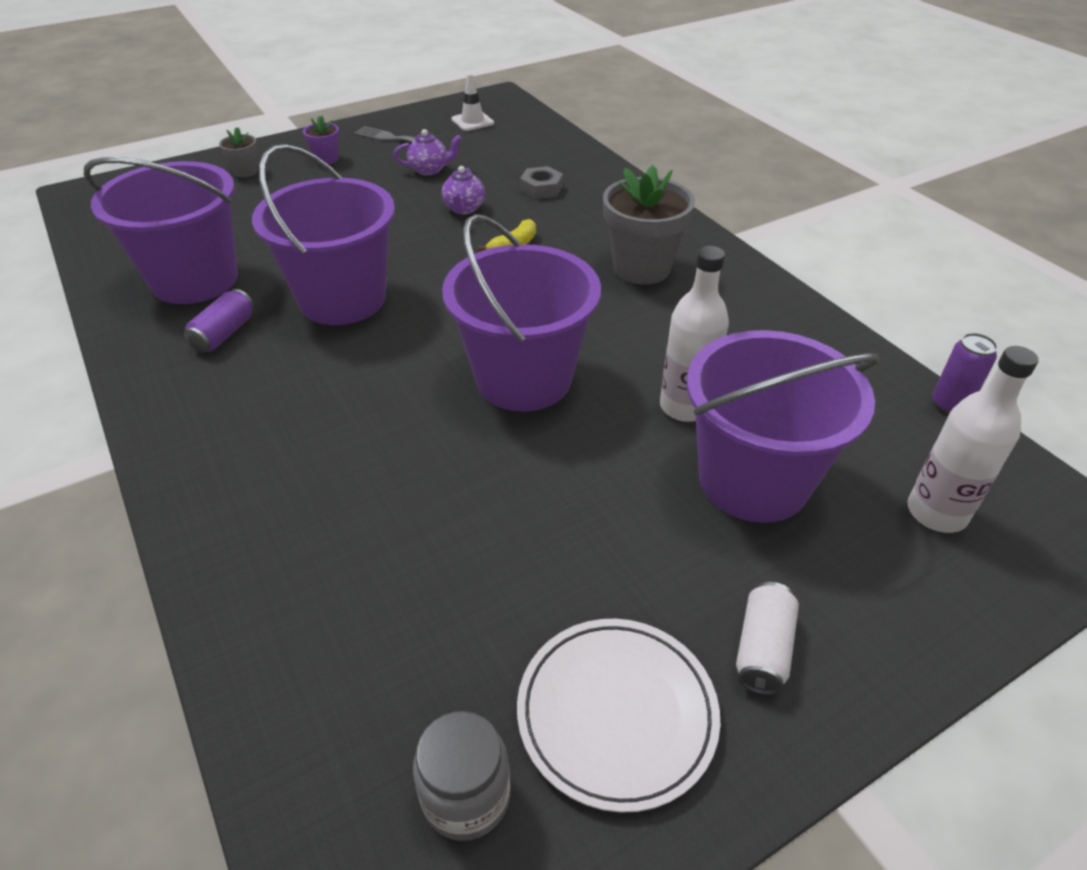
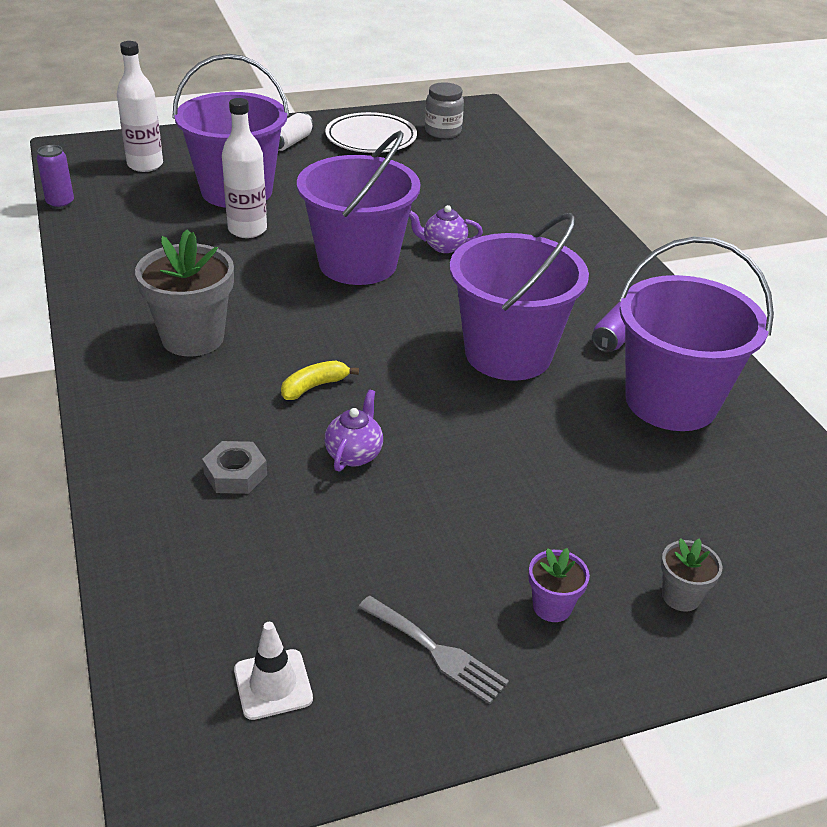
camera: 170 degrees left, 5 degrees down
purple teapot [393,129,462,175] -> purple teapot moved to [409,205,483,253]

